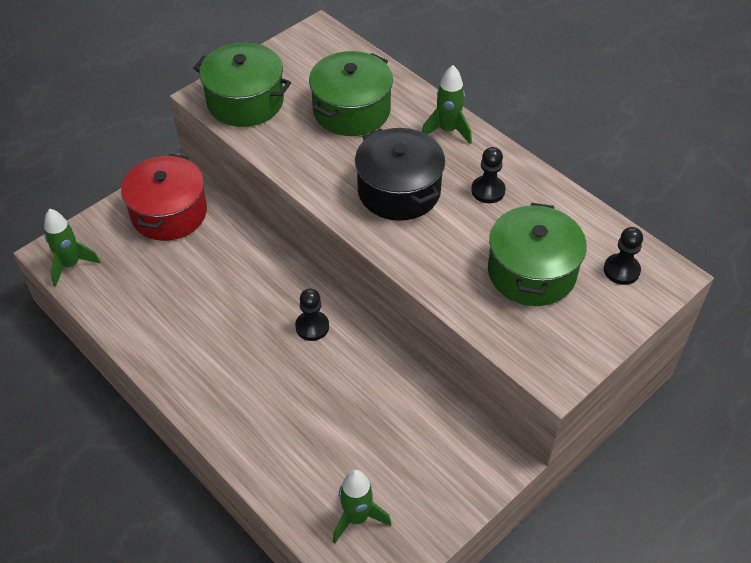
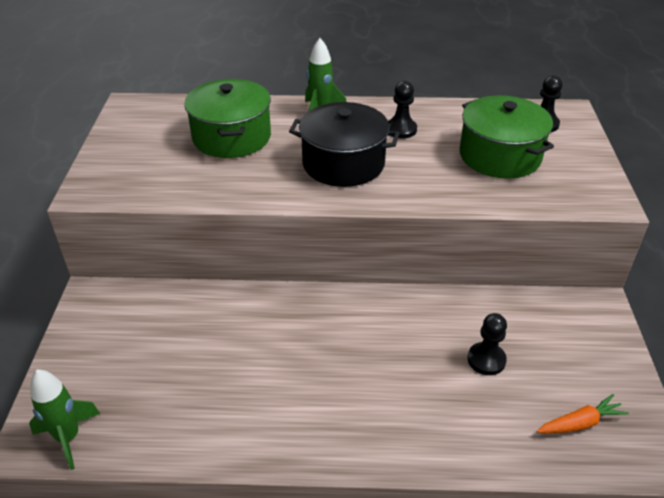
camera: 45 degrees left, 10 degrees down
red pot [121,154,207,241] -> none
green pot [193,43,291,127] -> none
black pawn [295,289,329,341] -> black pawn moved to [467,313,507,375]
green rocket [333,470,391,543] -> orange carrot [537,394,629,434]

